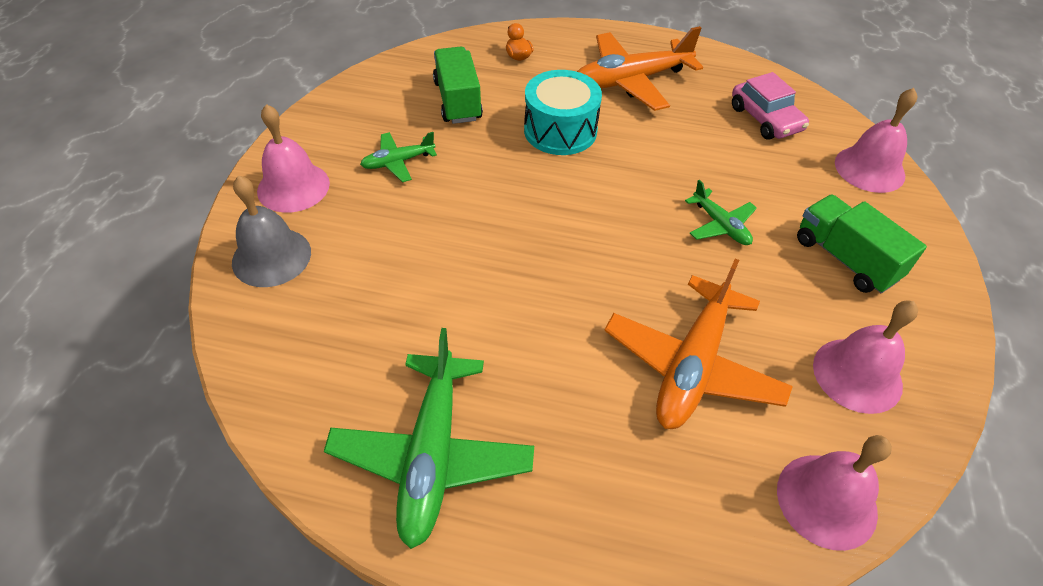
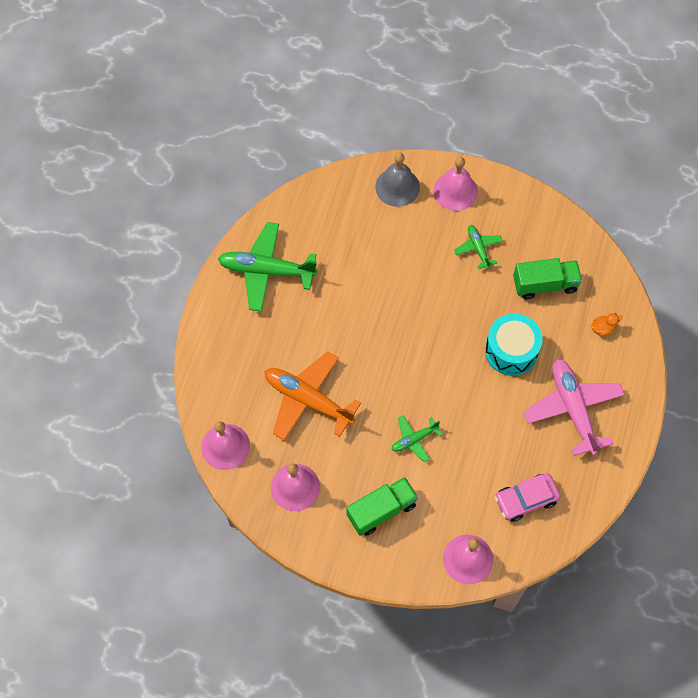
camera: 95 degrees right, 15 degrees up
orange plane [577,26,703,111] -> pink plane [523,359,625,456]

